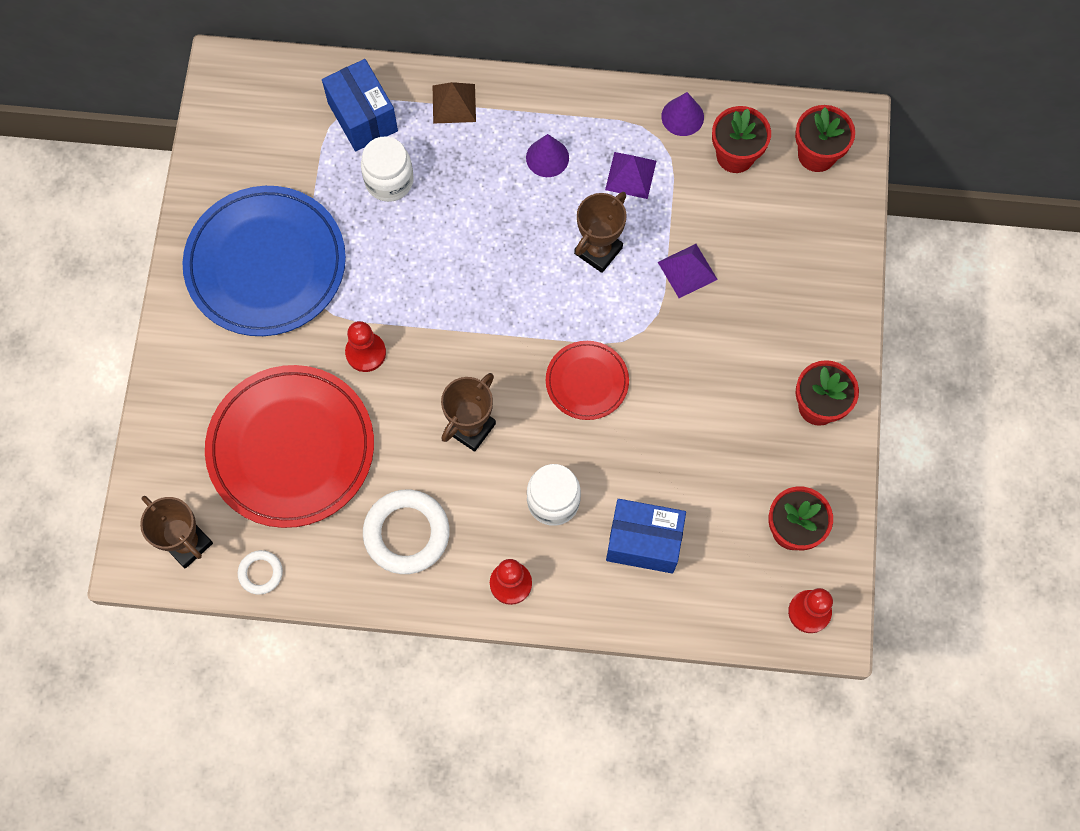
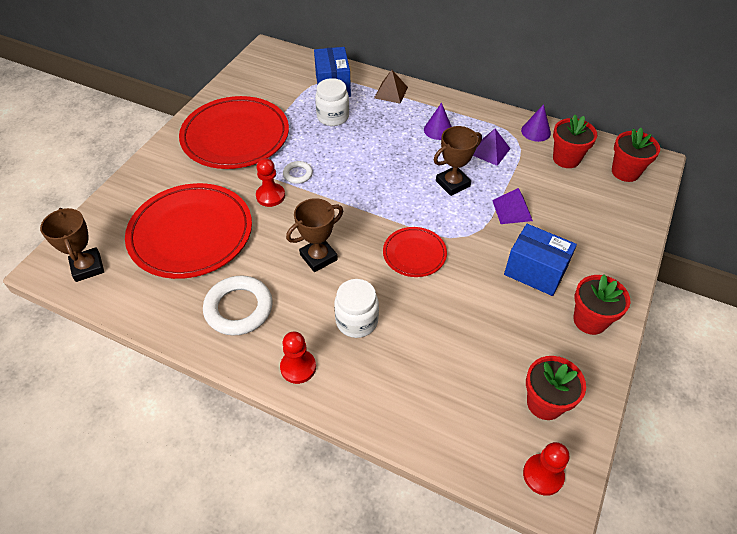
camera: 20 degrees right, 20 degrees down
blue plate [182,186,346,336] -> red plate [179,96,289,169]
white ring [238,550,283,595] -> white ring moved to [283,161,313,184]
blue box [606,499,686,573] -> blue box moved to [504,224,577,296]

